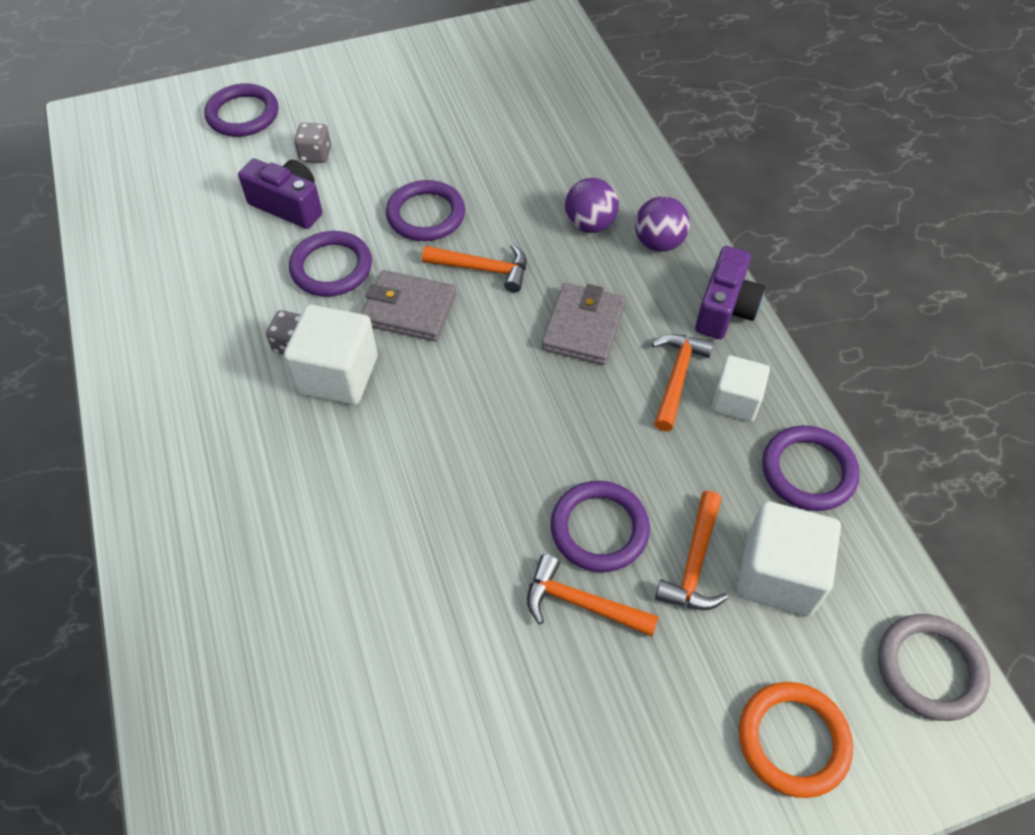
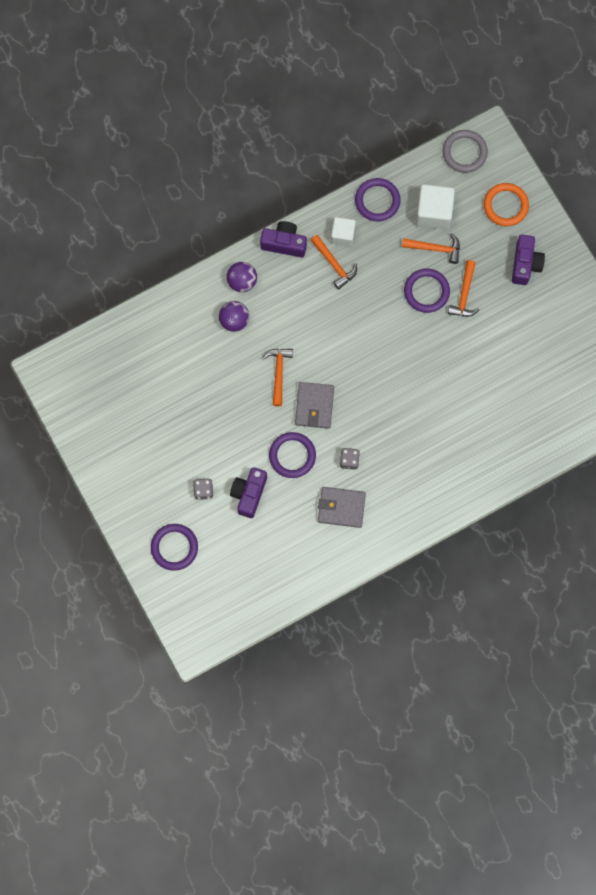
camera: 100 degrees left, 20 degrees up
white cube [284,304,378,405] -> none
purple ring [386,180,465,241] -> none
grey wallet [542,283,625,365] -> grey wallet moved to [318,487,366,528]
orange hammer [652,334,714,431] -> orange hammer turned 135 degrees counterclockwise [310,235,357,290]
none -> purple camera [512,235,545,285]

